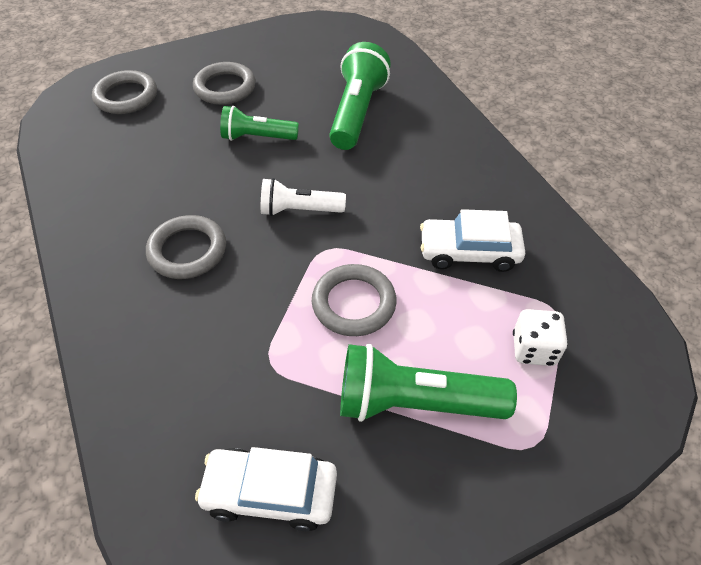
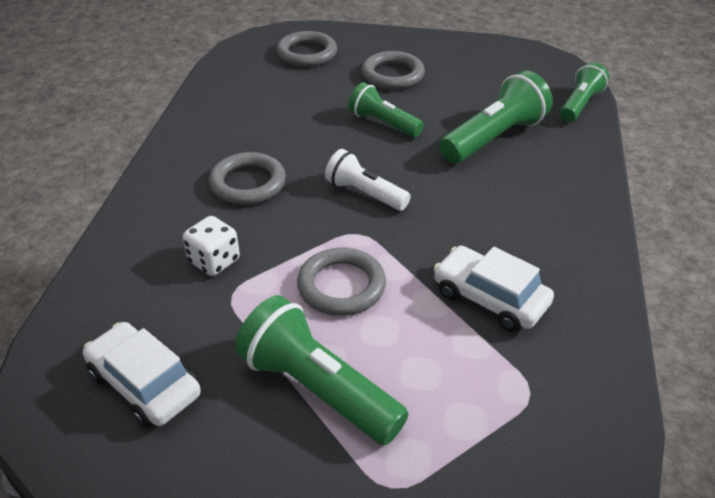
camera: 35 degrees right, 10 degrees down
white dice [513,309,568,366] -> white dice moved to [183,216,240,276]
none -> green flashlight [560,62,609,122]

